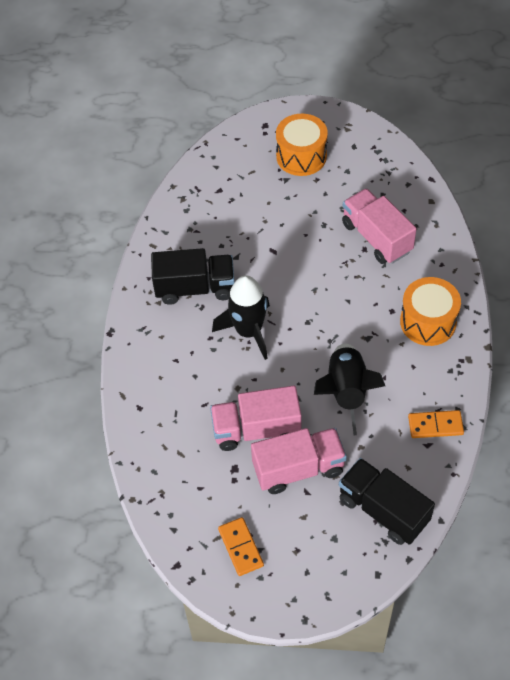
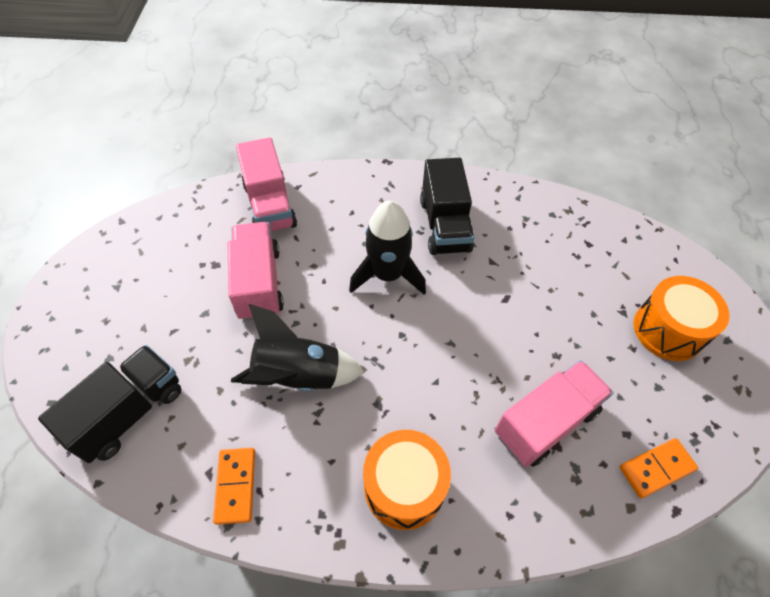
camera: 85 degrees right, 0 degrees up
orange domino [218,517,264,576] -> orange domino moved to [620,438,698,499]
pink truck [251,428,347,494] -> pink truck moved to [236,137,297,232]

